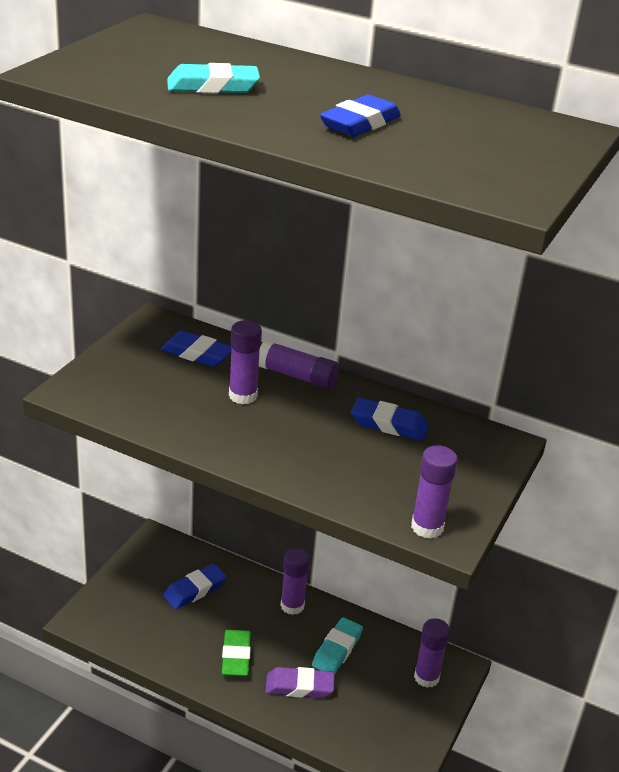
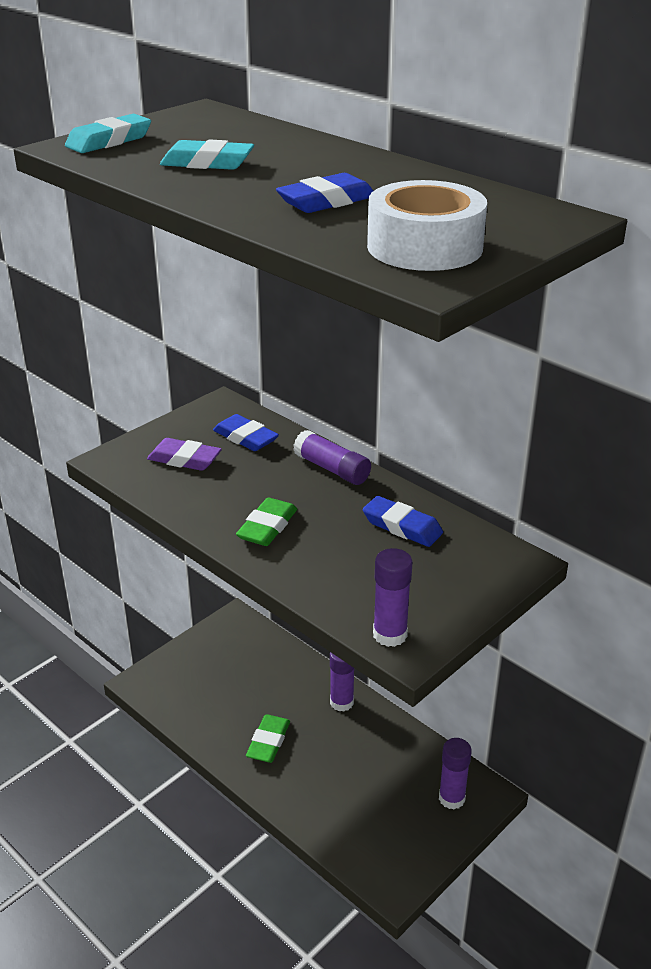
camera: 20 degrees right, 0 degrees up
blue eraser [163,564,227,609] -> none
purple glue stick [229,320,262,404] -> none
purple eraser [265,667,335,698] -> purple eraser moved to [147,438,222,471]
turquoise eraser [312,617,363,673] -> turquoise eraser moved to [65,114,151,153]
none -> green eraser [236,497,297,546]
none -> white tape [367,180,487,271]

